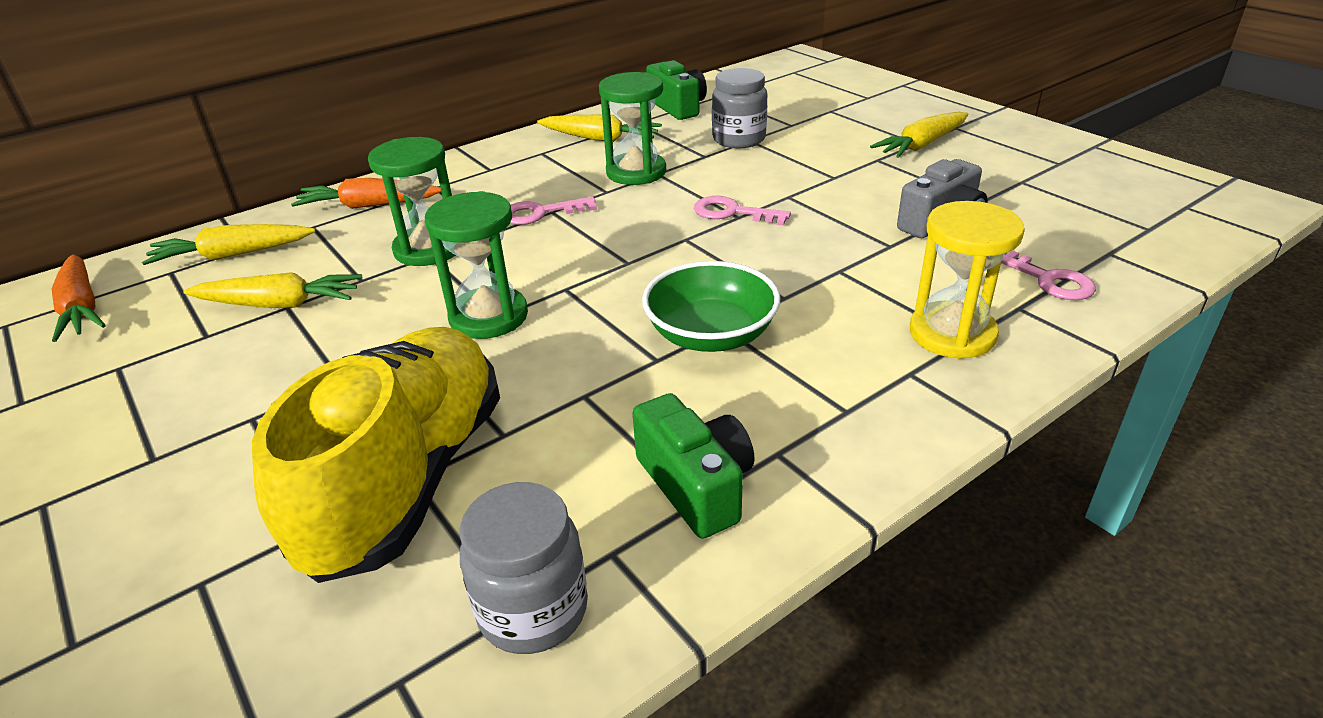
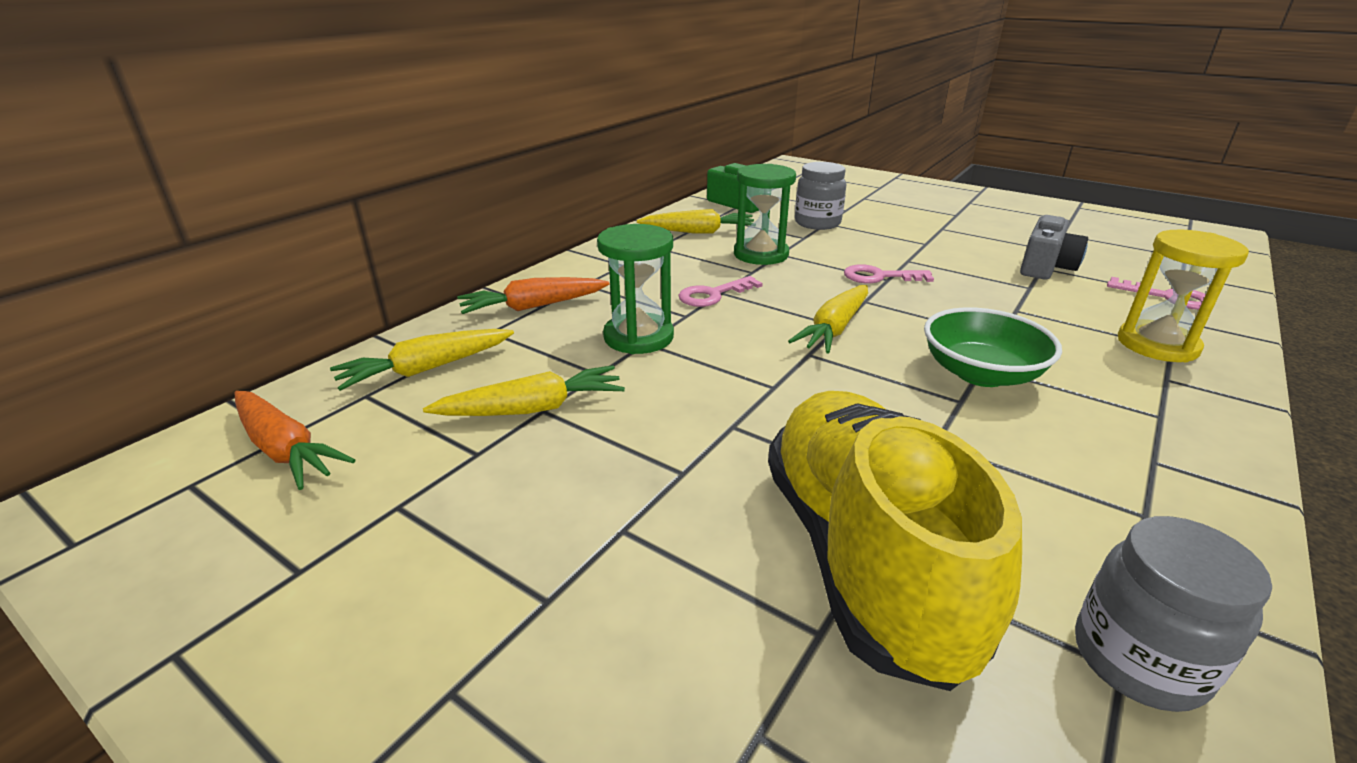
camera: 20 degrees left, 5 degrees down
green hourglass [425,191,528,339] -> none
green camera [633,393,755,539] -> none
yellow carrot [870,112,969,158] -> yellow carrot moved to [788,285,868,354]

